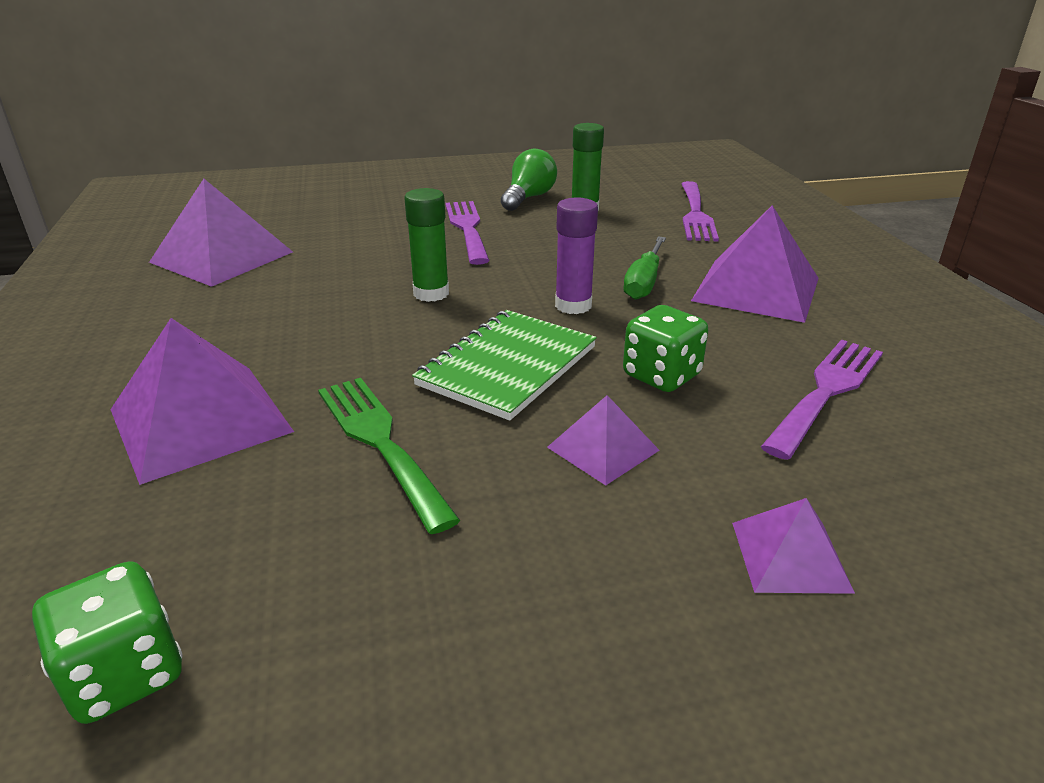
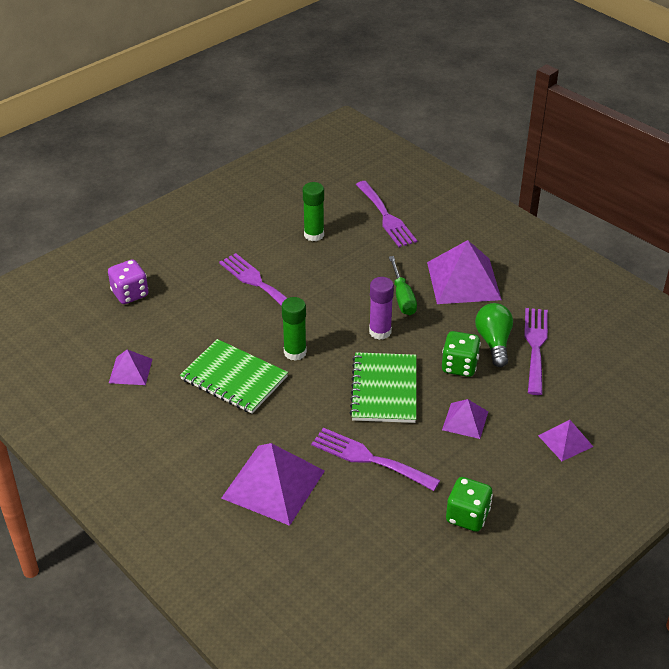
camera: 30 degrees left, 10 degrees up
green dice [32,561,183,724] -> green dice moved to [446,477,493,532]
purple pyramid [149,179,293,287] -> purple pyramid [109,349,153,385], size x0.53
green fork [318,378,460,534] -> purple fork [311,428,441,491]
green light bulb [501,149,557,211] -> green light bulb moved to [475,303,513,367]
none -> purple dice [108,259,148,304]
none -> green notebook [180,339,288,414]

